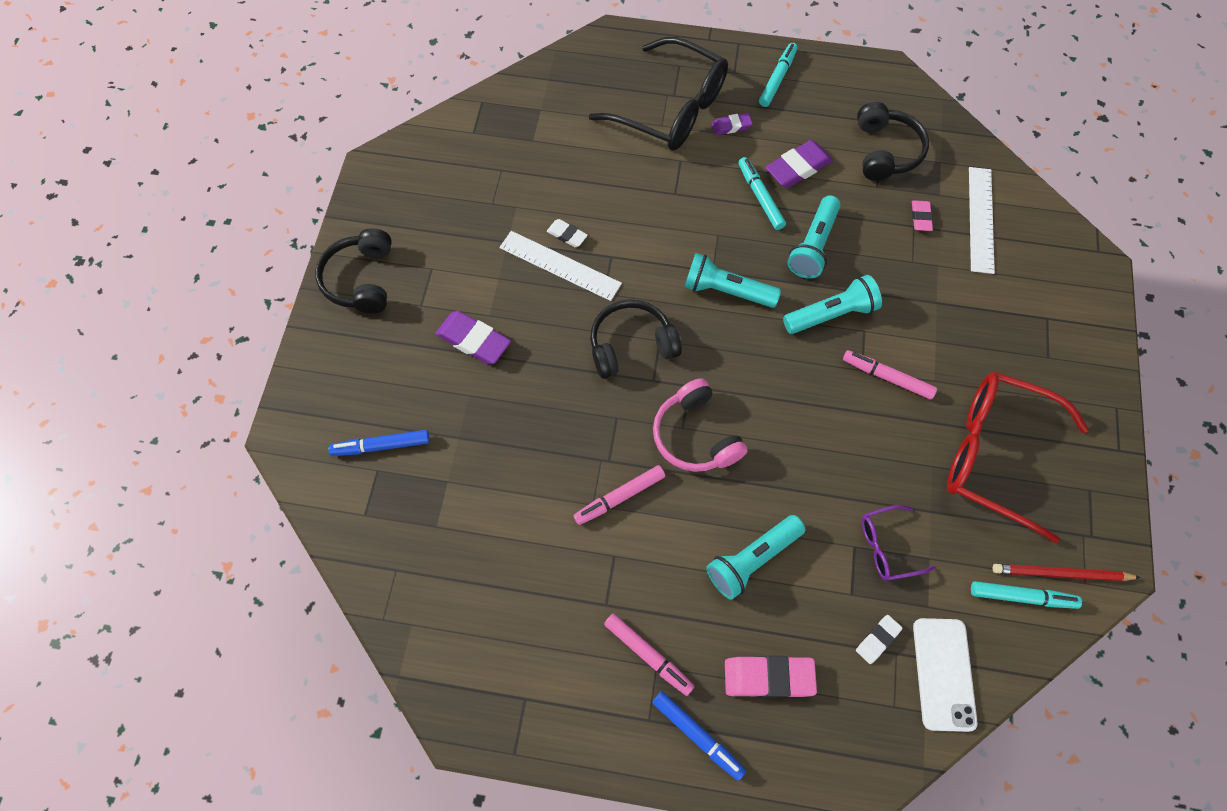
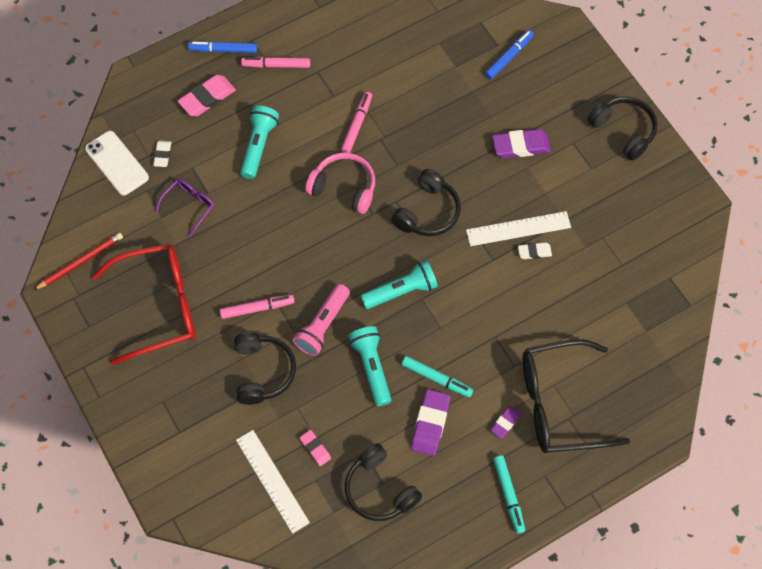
camera: 140 degrees right, 0 degrees up
turquoise flashlight [783,275,882,334] -> pink flashlight [293,284,350,356]
turquoise marker [971,581,1082,609] -> none
none -> black headphones [234,333,296,405]

